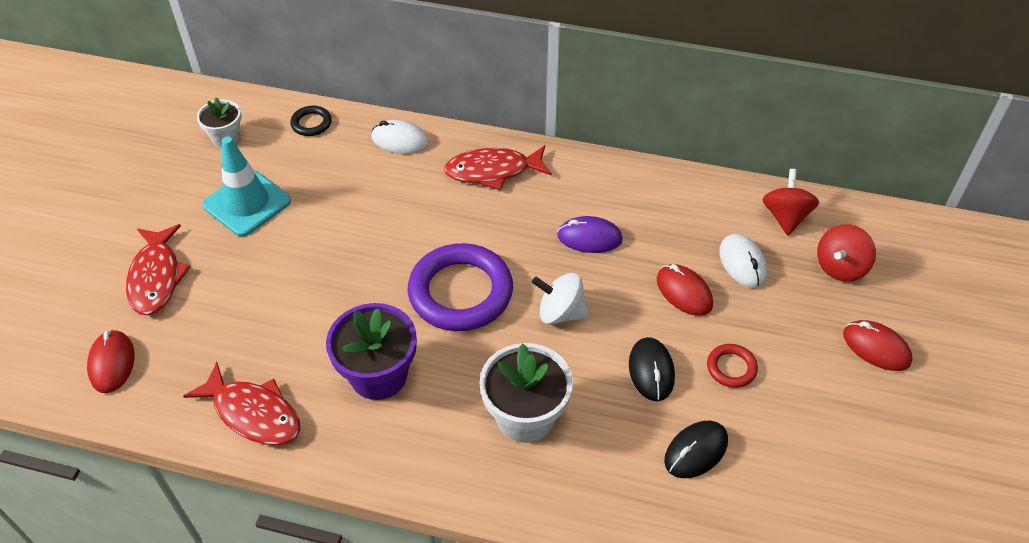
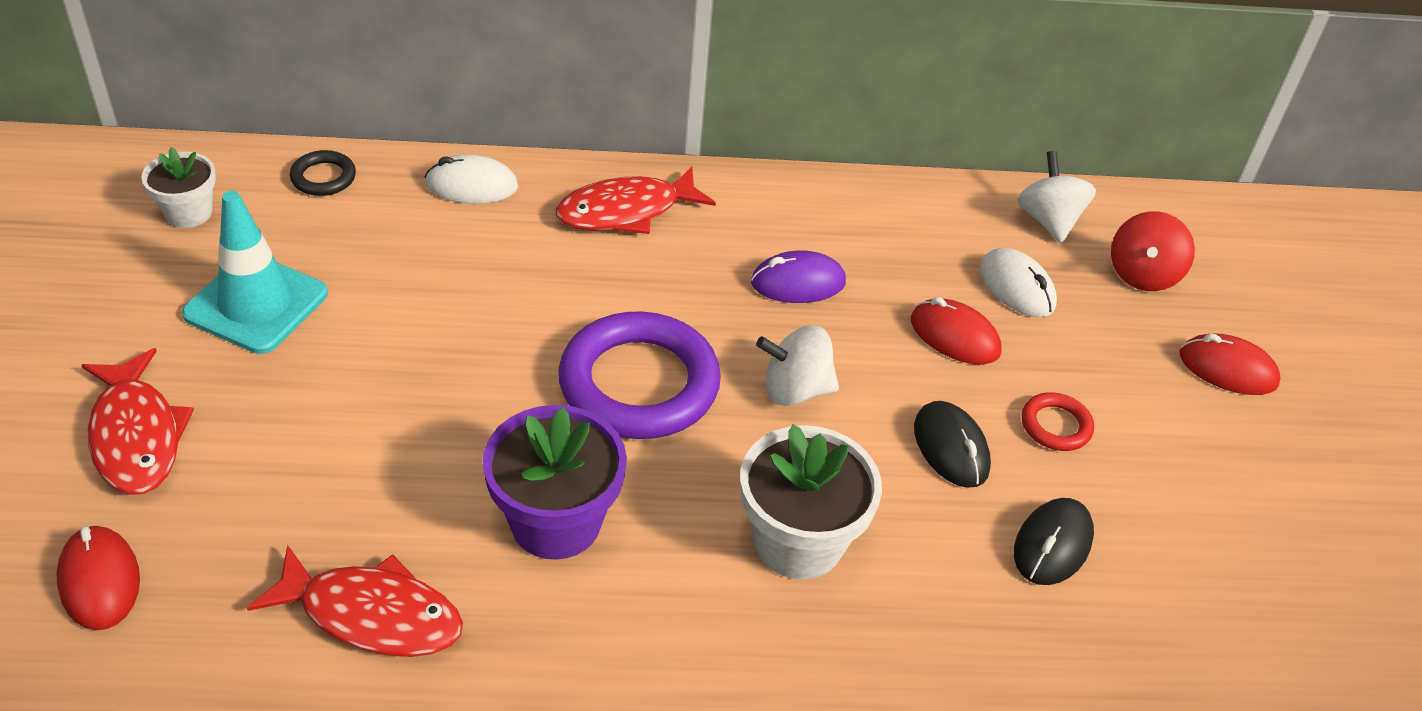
camera: 20 degrees left, 5 degrees down
red spinning top [762,169,819,235] -> white spinning top [1017,151,1096,244]

